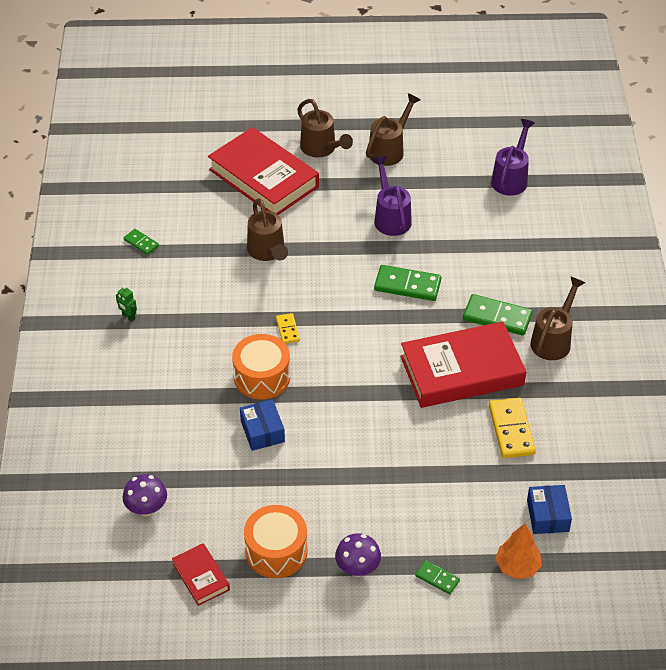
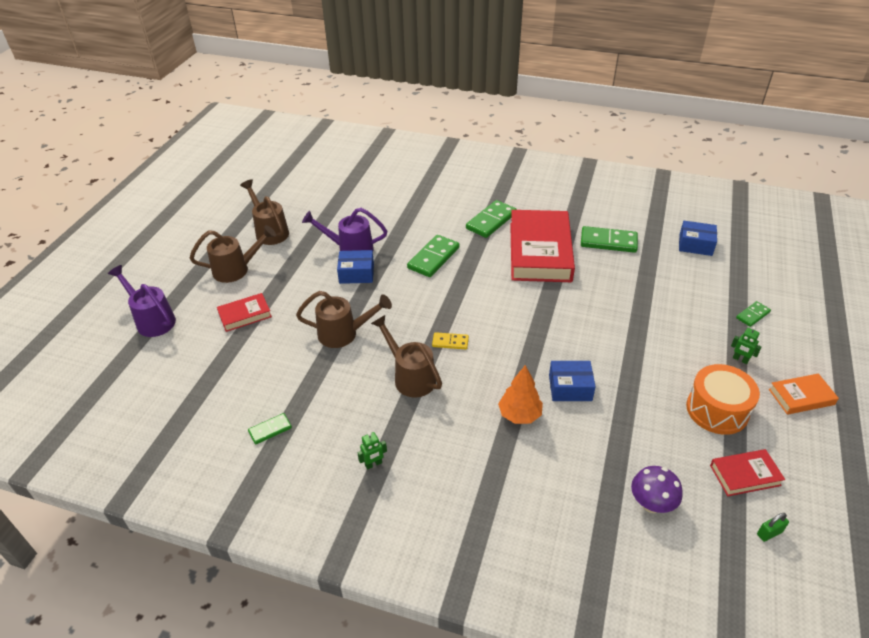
camera: 70 degrees left, 5 degrees down
red book [208,127,319,215] -> red book [217,293,272,332], size x0.47
orange drum [232,334,290,399] -> none
purple mushroom [335,533,381,577] -> green robot [731,326,761,364]
yellow domino [489,398,536,458] -> green domino [581,226,638,253]
purple watering can [491,119,535,196] -> purple watering can moved to [108,265,176,337]
orange tree [495,523,542,579] -> orange tree moved to [498,365,543,424]
brown watering can [530,276,586,360] -> brown watering can moved to [371,315,442,398]
none -> blue box [337,250,374,284]
none -> green padlock [757,513,789,542]
none -> orange book [769,373,839,415]

